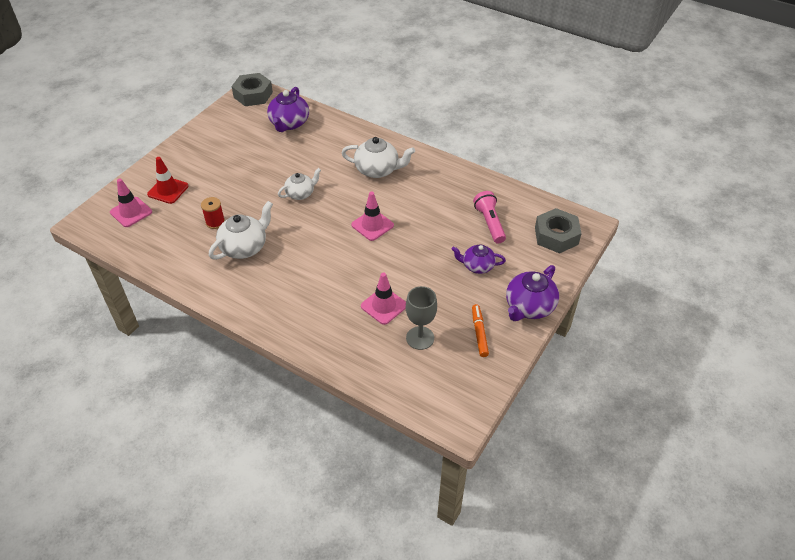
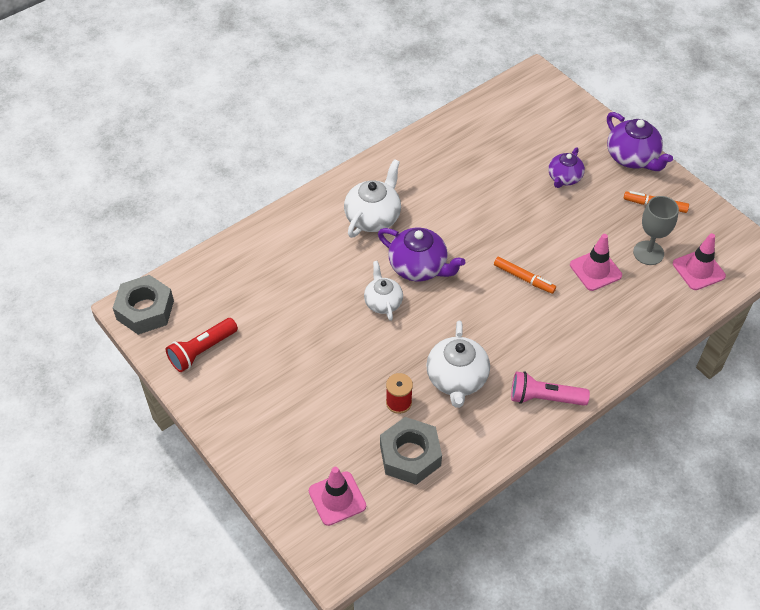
camera: 70 degrees left, 5 degrees up
red traffic cone [147,157,188,204] -> none
white teapot [209,201,273,260] -> white teapot turned 150 degrees counterclockwise [426,321,490,408]
purple teapot [267,87,309,132] -> purple teapot moved to [378,228,465,281]
pink traffic cone [351,192,394,241] -> pink traffic cone moved to [673,233,726,290]
pink flashlight [473,191,506,244] -> pink flashlight moved to [511,372,590,406]
grey nut [535,208,582,253] -> grey nut moved to [380,417,442,485]
none -> red flashlight [166,318,238,372]
none -> orange marker [494,257,556,294]

